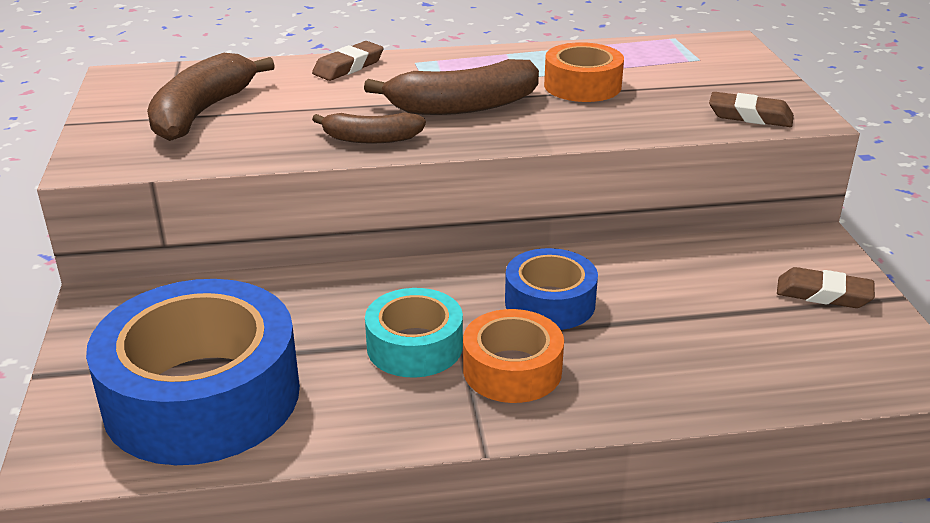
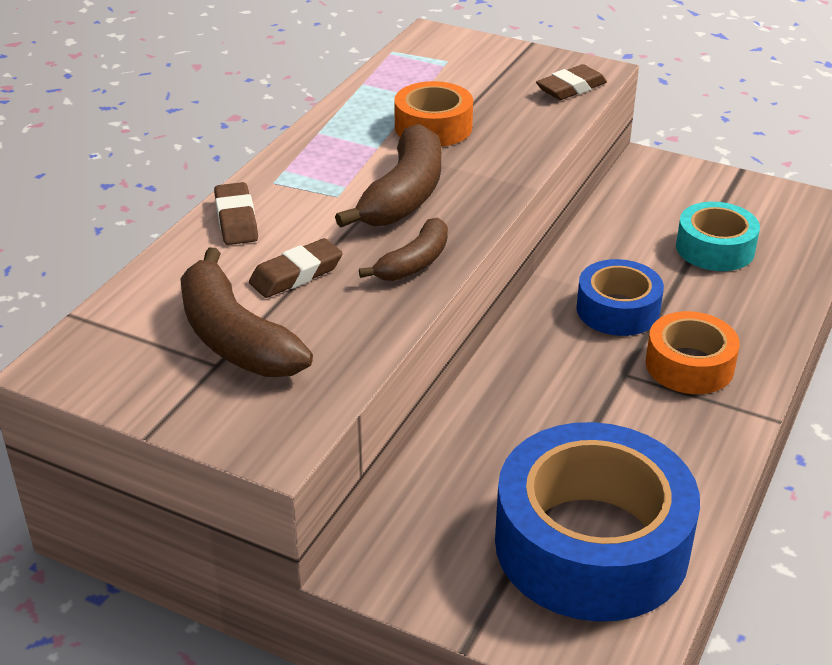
camera: 55 degrees left, 5 degrees up
turquoise tape [365,288,463,377] -> turquoise tape moved to [676,202,760,271]
brown eraser [777,267,875,308] -> brown eraser moved to [249,238,343,298]

